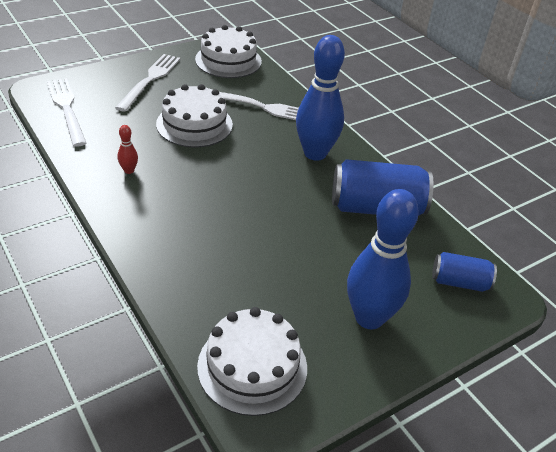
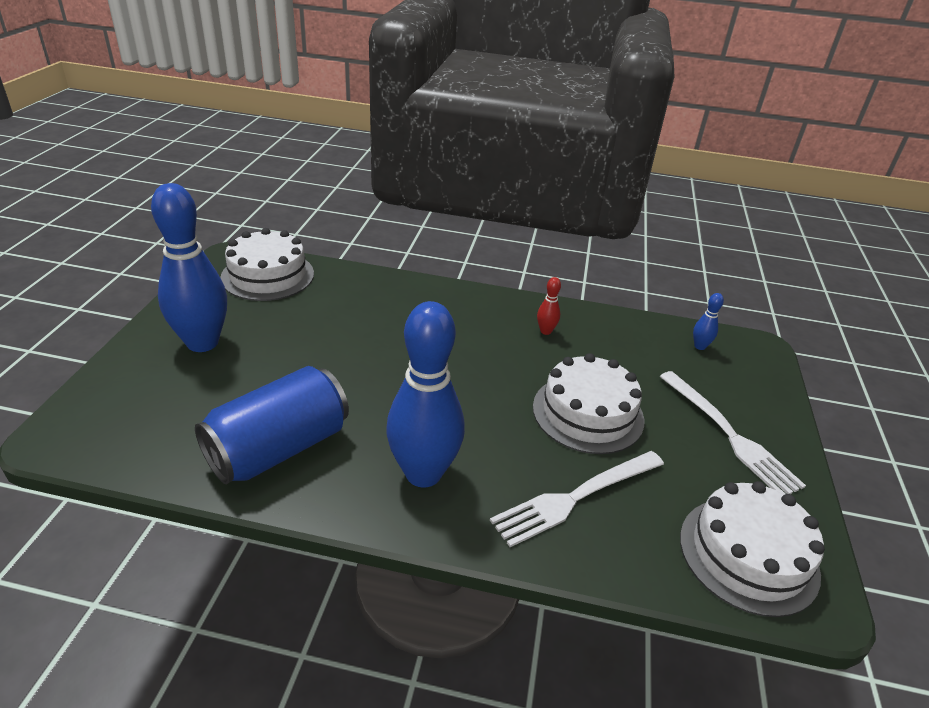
camera: 135 degrees right, 5 degrees down
white fork [47,78,86,147] -> blue bowling pin [693,293,724,350]
blue can [432,252,497,292] -> none

